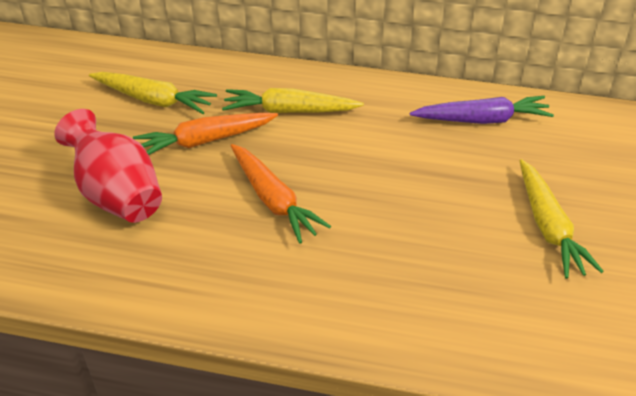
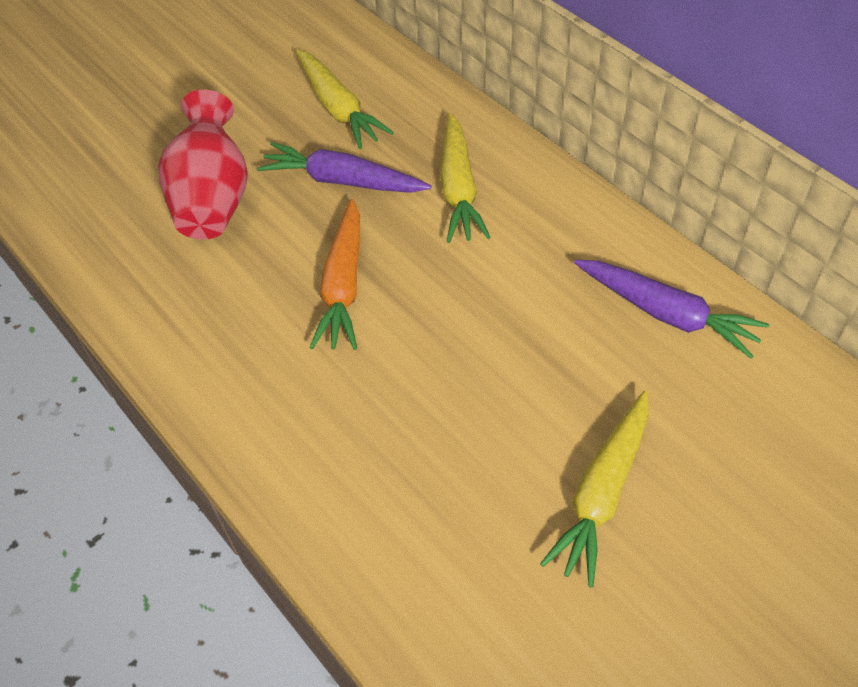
camera: 40 degrees right, 10 degrees up
orange carrot [133,113,278,155] -> purple carrot [257,142,431,193]
yellow carrot [222,88,364,113] -> yellow carrot turned 135 degrees counterclockwise [440,112,491,243]

